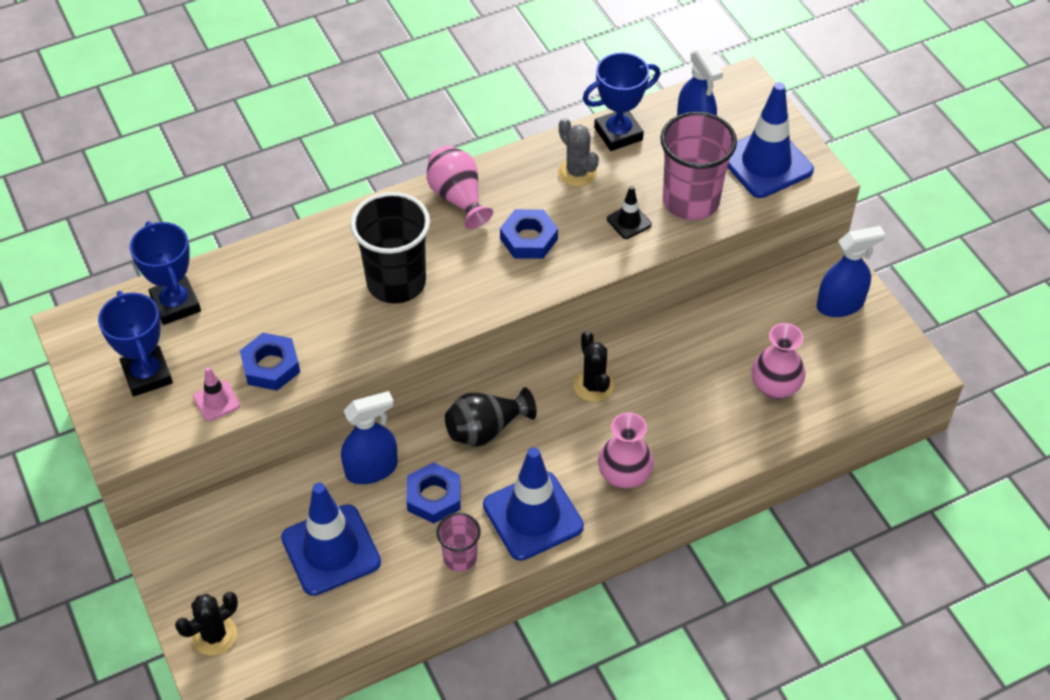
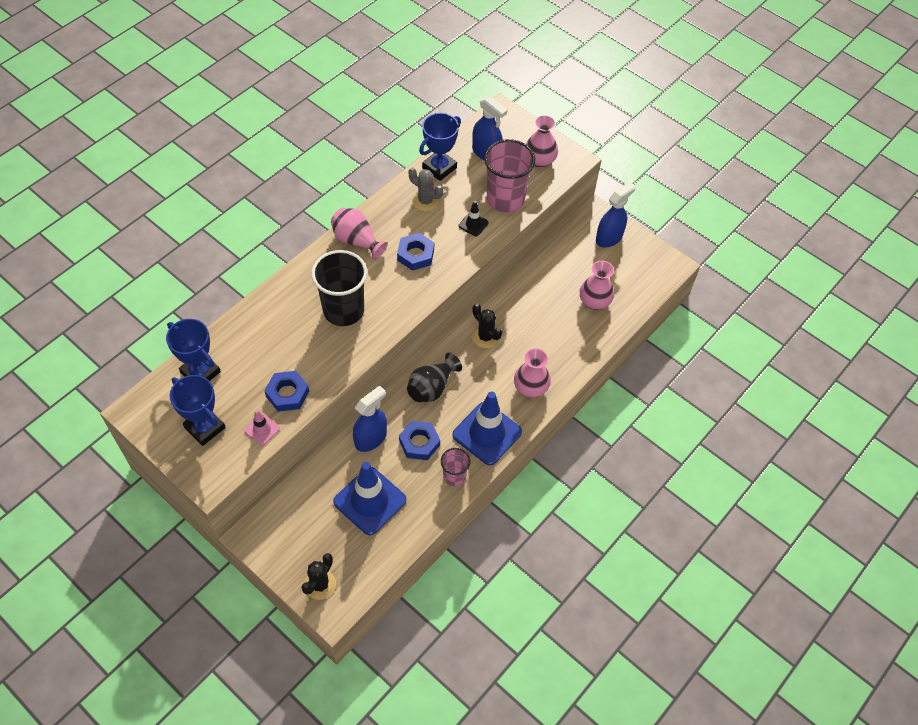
camera: 25 degrees left, 5 degrees up
blue traffic cone [727,82,814,198] -> pink vase [526,115,558,168]

